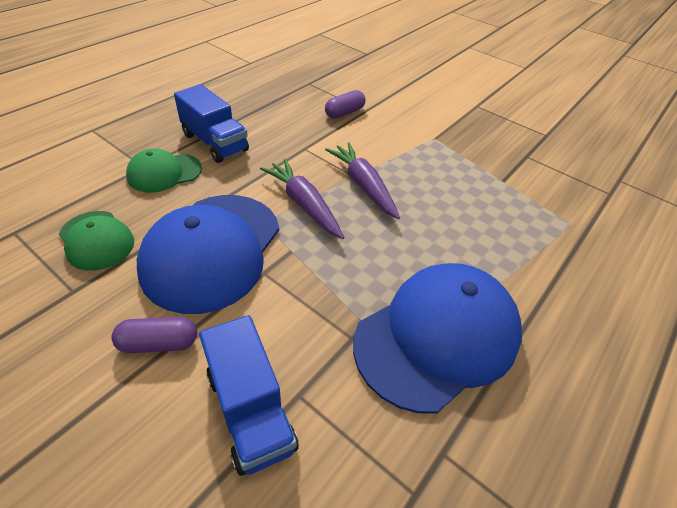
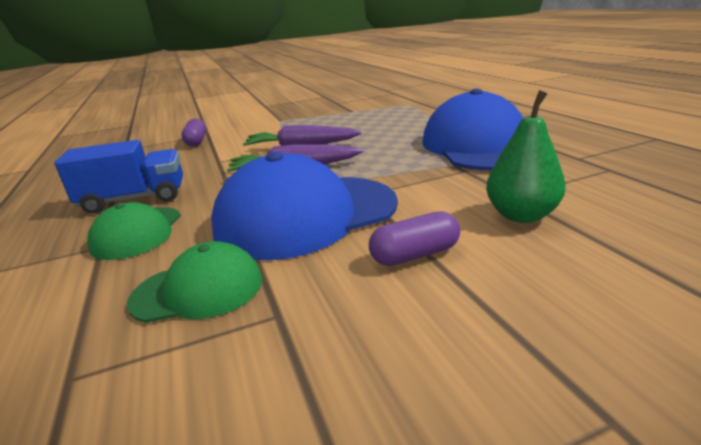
camera: 55 degrees left, 20 degrees down
purple capsule [112,317,197,353] -> purple capsule turned 45 degrees clockwise [369,211,460,266]
blue cap [137,195,279,314] -> blue cap turned 105 degrees clockwise [211,152,398,260]
blue truck [199,315,299,476] -> green pear [486,90,566,223]

